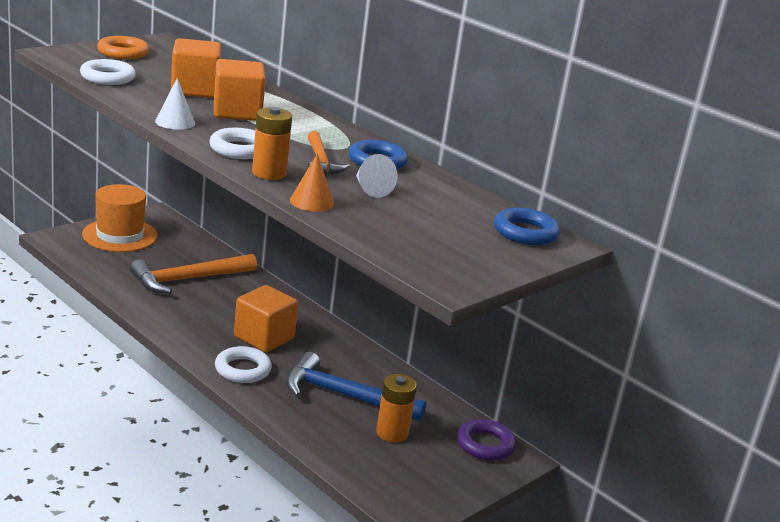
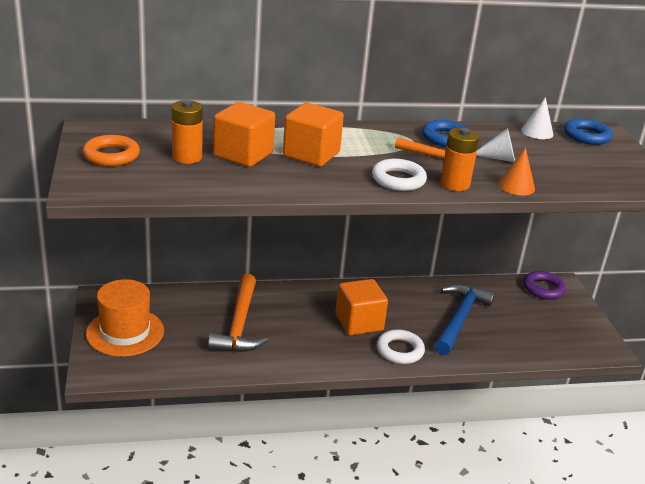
camera: 55 degrees left, 5 degrees up
white ring [80,59,136,85] -> none
white cone [155,78,195,130] -> white cone moved to [521,97,553,139]
blue hammer [286,352,427,421] -> blue hammer turned 150 degrees clockwise [434,284,495,355]
orange battery [376,374,417,443] -> orange battery moved to [172,100,203,164]

